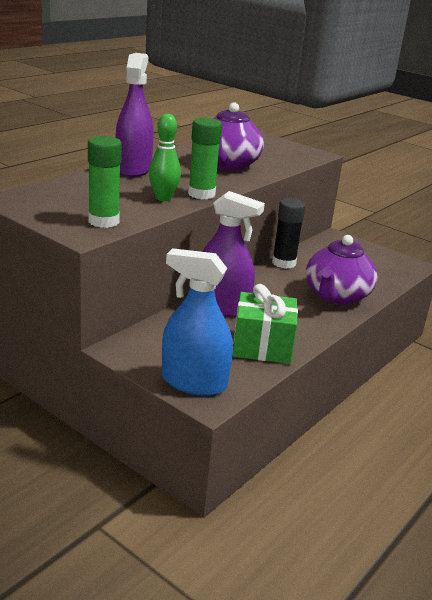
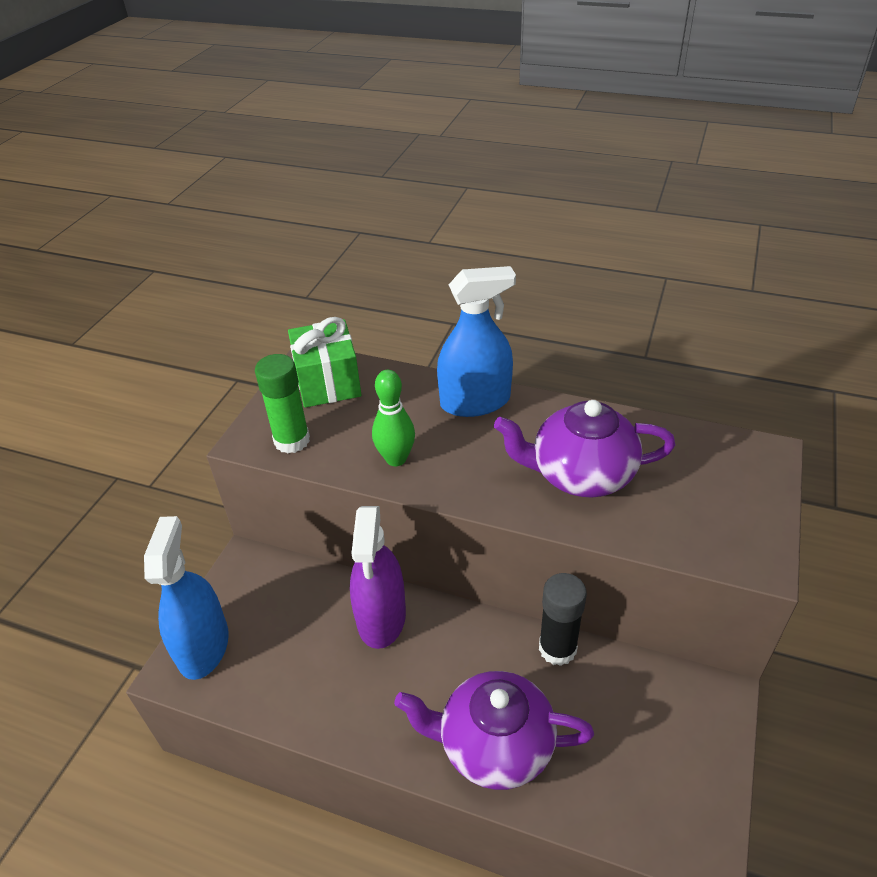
camera: 75 degrees right, 15 degrees up
purple spray bottle [116,53,154,177] -> blue spray bottle [437,266,516,417]
green glue stick [188,118,222,199] -> none
green gift [233,284,298,364] -> green gift moved to [288,317,362,408]

